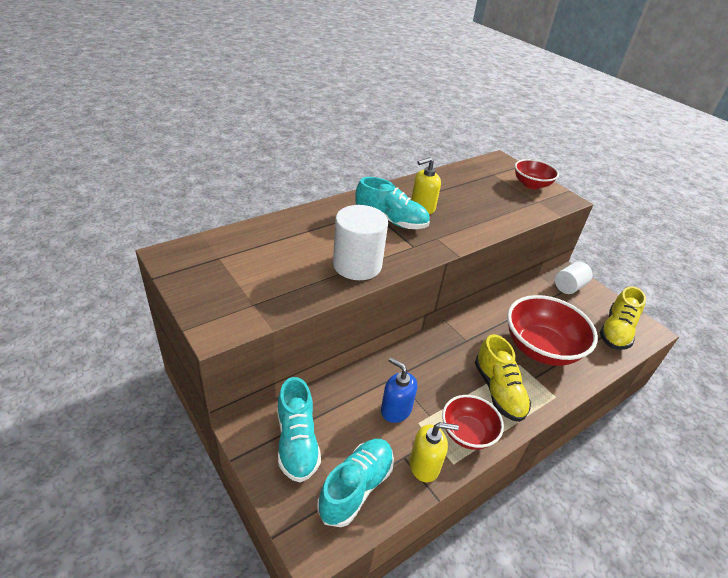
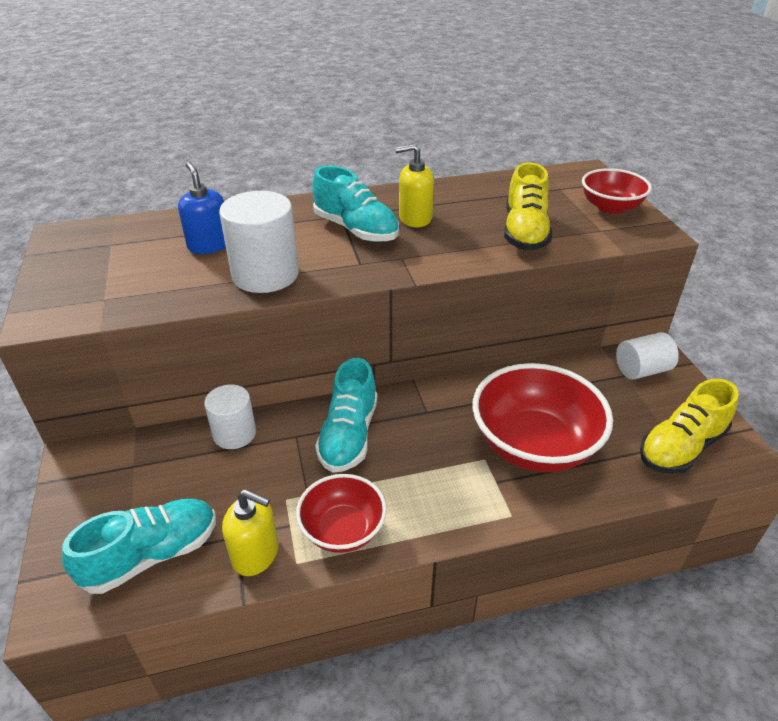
camera: 25 degrees right, 0 degrees up
turquoise shoe [277,377,321,482] -> turquoise shoe moved to [315,358,377,473]
blue soap dispenser [381,357,417,423] -> blue soap dispenser moved to [178,162,226,254]
yellow shoe [475,334,531,422] -> yellow shoe moved to [504,162,552,251]
none -> white cylinder [204,385,256,449]

